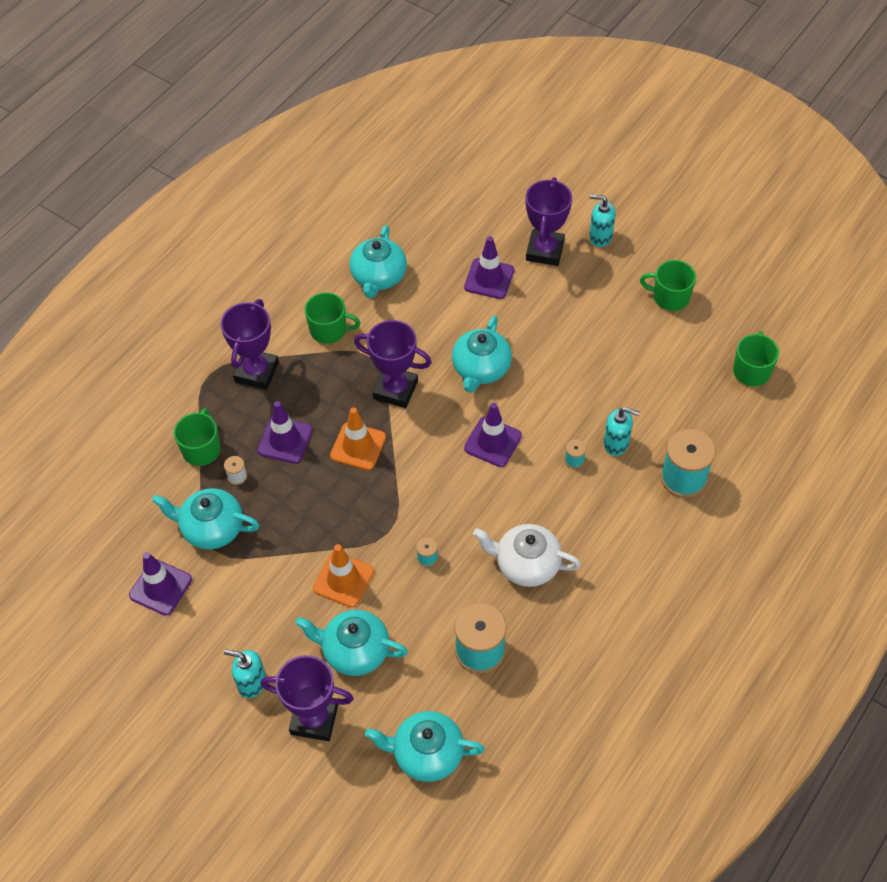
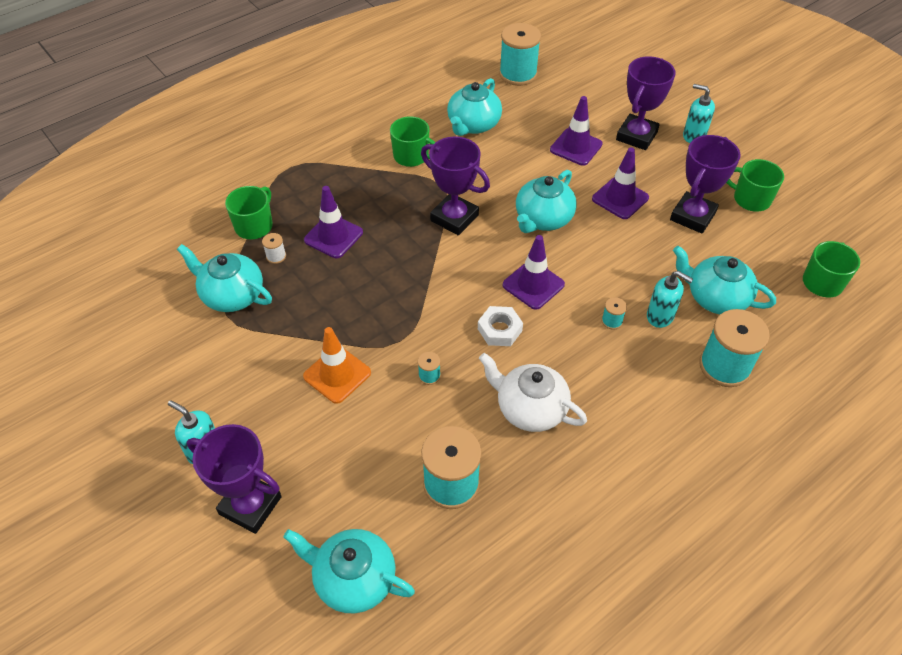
camera: 15 degrees right, 5 degrees down
purple traffic cone [129,552,192,616] -> purple traffic cone moved to [592,148,649,219]
purple trophy [220,299,279,390] -> purple trophy moved to [670,135,741,234]
turquoise teapot [295,610,408,676] -> turquoise teapot moved to [673,246,776,314]
orange traffic cone [330,407,386,470] -> none
none -> white nut [478,306,523,346]
none -> turquoise spool [499,23,541,86]

